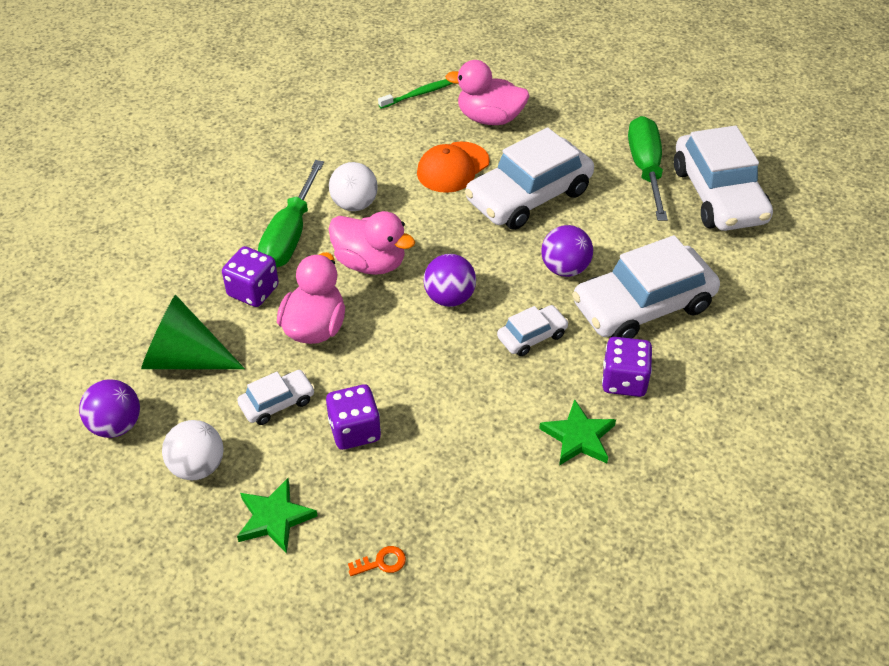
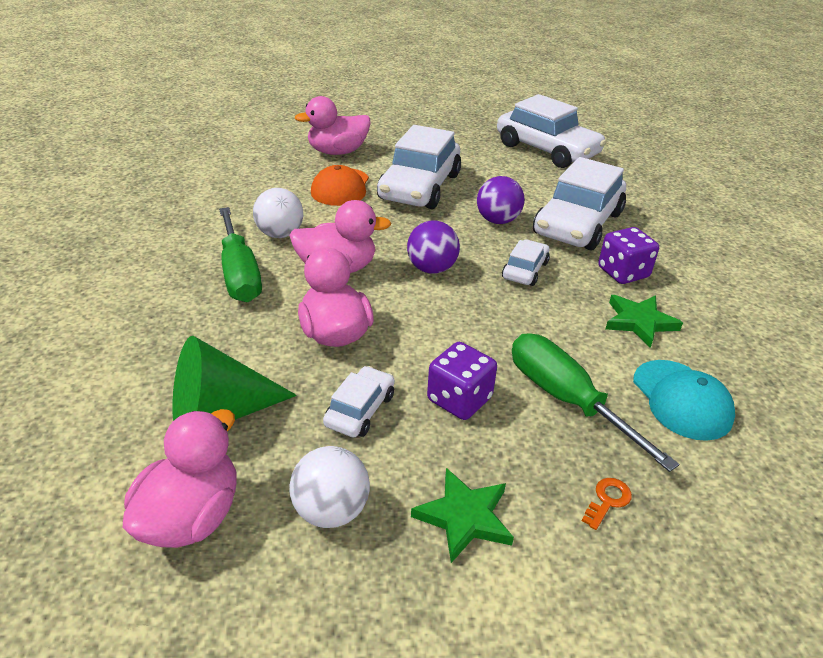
camera: 35 degrees left, 10 degrees down
purple ball [79,379,140,438] -> pink duck [123,409,236,548]
purple dice [222,246,279,307] -> none
green toothbrush [378,79,453,109] -> none
green screwdriver [628,116,668,221] -> green screwdriver moved to [512,333,679,472]
none -> turquoise cap [633,360,735,441]

